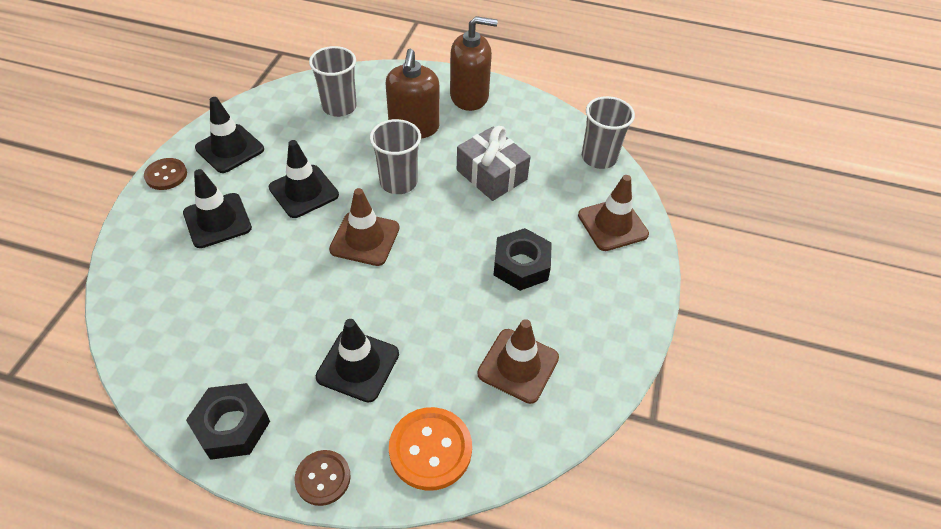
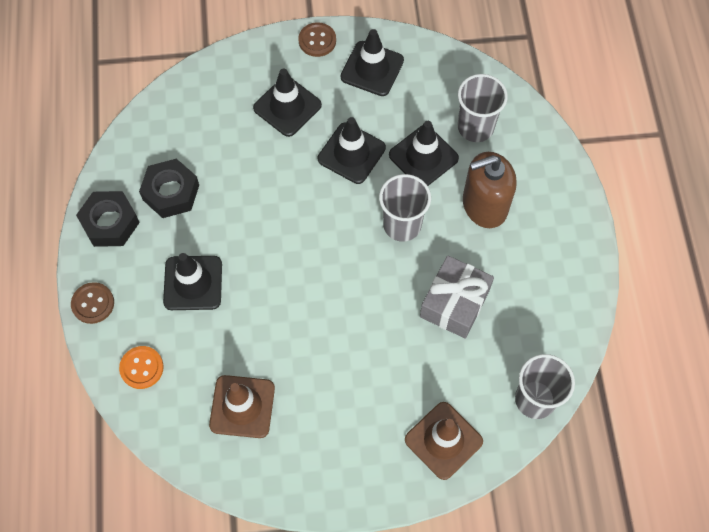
camera: 70 degrees right, 15 degrees up
brown traffic cone [329,188,400,266] -> none
orange button [389,407,472,491] -> orange button [119,346,164,389], size x0.64
brown soap dispenser [450,16,498,111] -> none
black nut [494,228,552,291] -> black nut moved to [139,158,199,218]
none -> black traffic cone [389,121,459,186]

